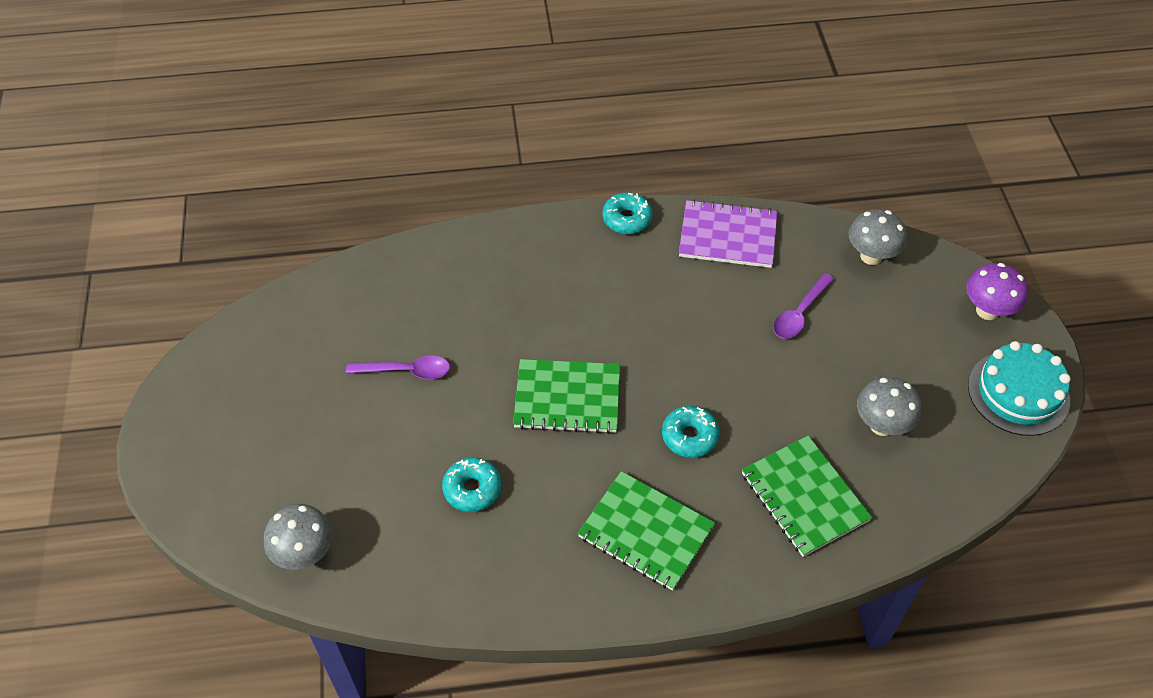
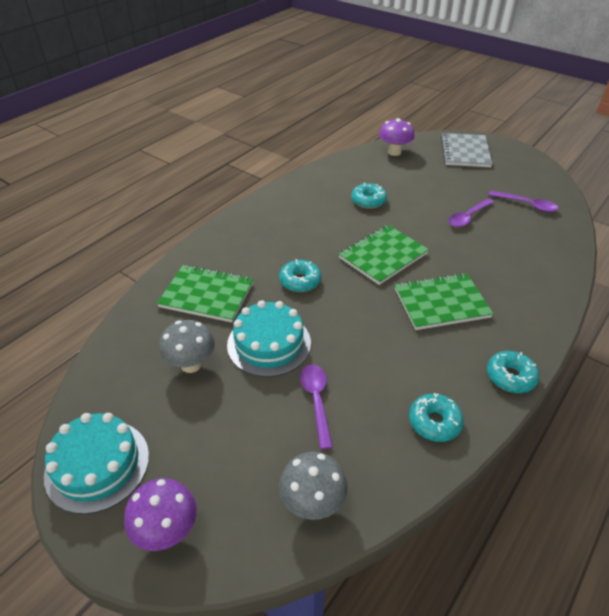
camera: 135 degrees right, 10 degrees down
grey mushroom [264,504,333,570] -> purple mushroom [379,118,415,156]
green notebook [578,471,715,591] -> green notebook moved to [395,273,494,330]
purple notebook [679,200,777,268] -> turquoise donut [409,393,464,442]
none -> turquoise cake [227,300,311,377]
none -> grey notebook [441,133,492,167]
none -> purple spoon [488,191,558,212]

